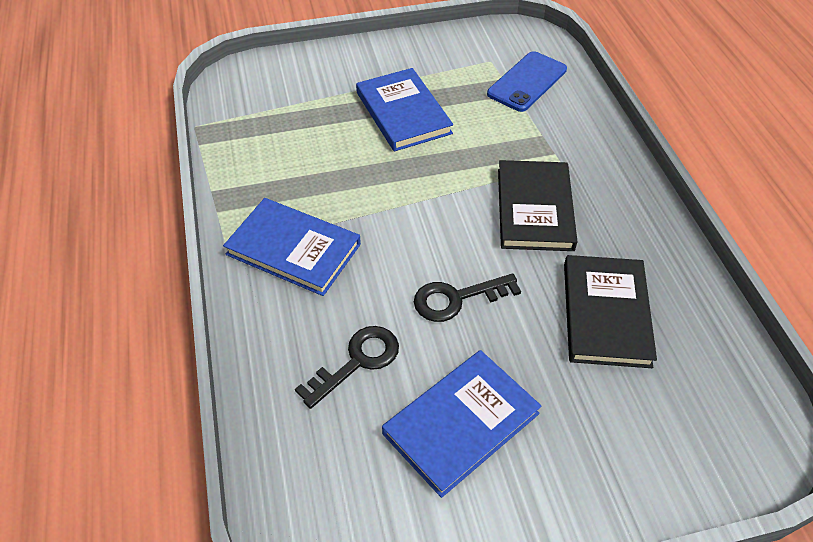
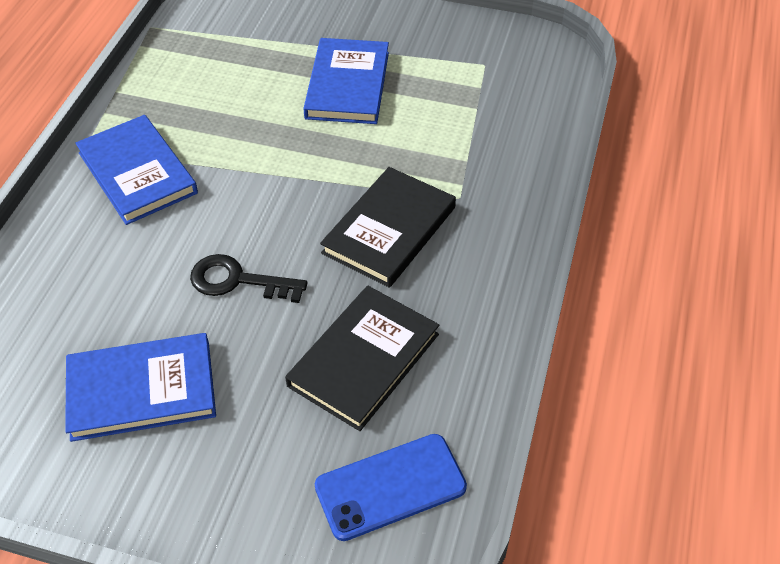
camera: 30 degrees right, 0 degrees up
black key [295,326,399,409] -> none
blue phone [487,51,567,112] -> blue phone moved to [315,434,467,541]

